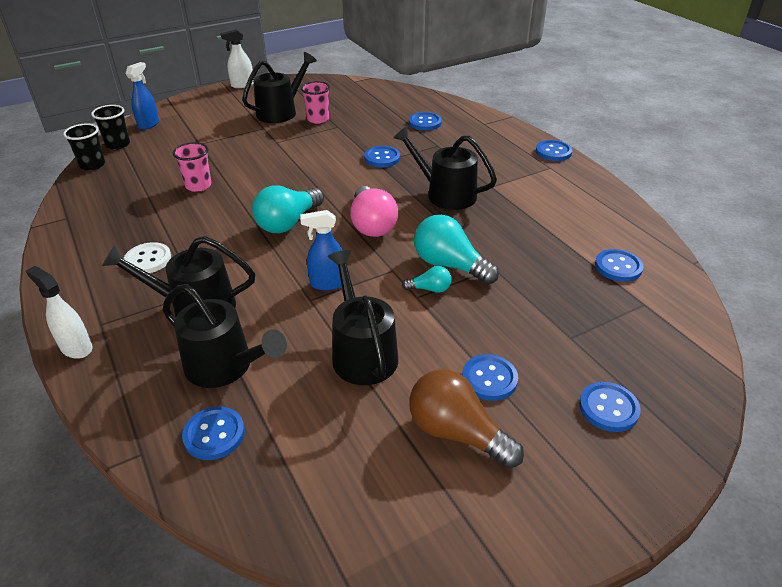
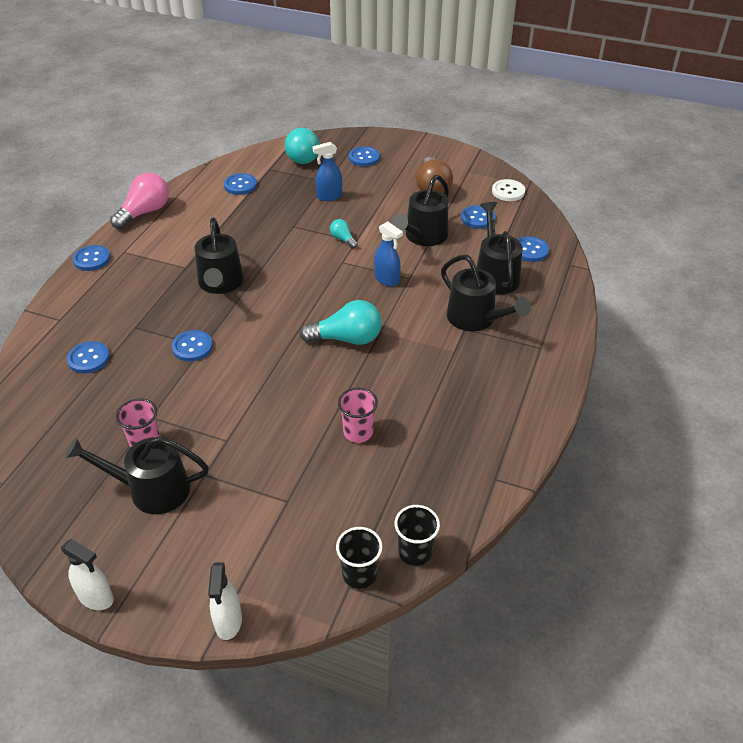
camera: 130 degrees left, 5 degrees up
white spray bottle [26,266,92,359] -> white spray bottle moved to [208,562,242,640]
white button [124,242,171,273] -> white button moved to [492,179,525,201]
blue spray bottle [125,62,159,130] -> blue spray bottle moved to [312,142,342,201]
pink light bulb [350,186,399,237] -> pink light bulb moved to [110,173,169,229]
turquoise light bulb [414,215,499,285] -> turquoise light bulb moved to [285,126,320,164]
blue button [462,354,518,401] -> blue button moved to [461,205,495,229]

